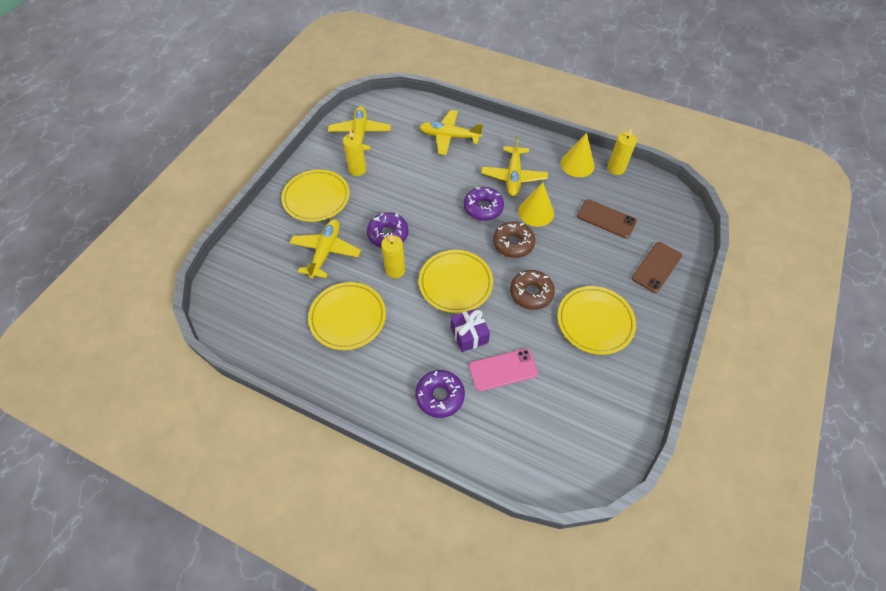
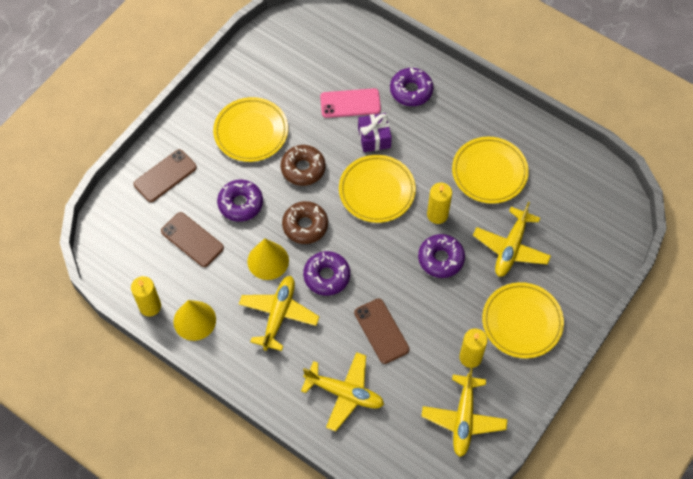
camera: 170 degrees left, 5 degrees up
none -> purple donut [217,180,263,222]
none -> brown phone [354,298,410,364]

